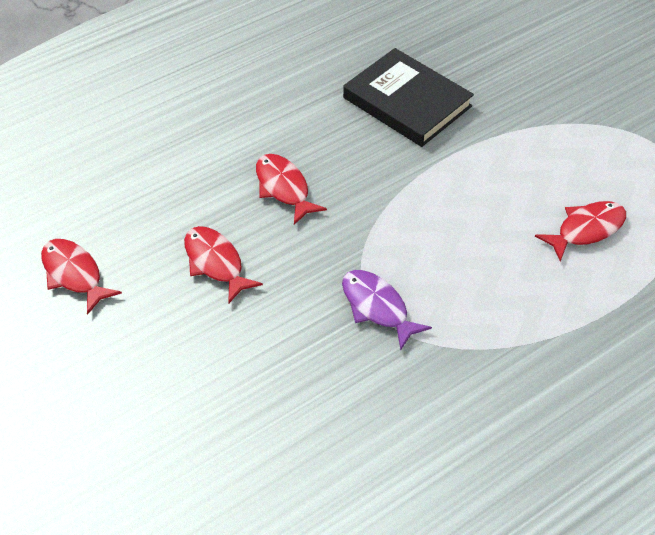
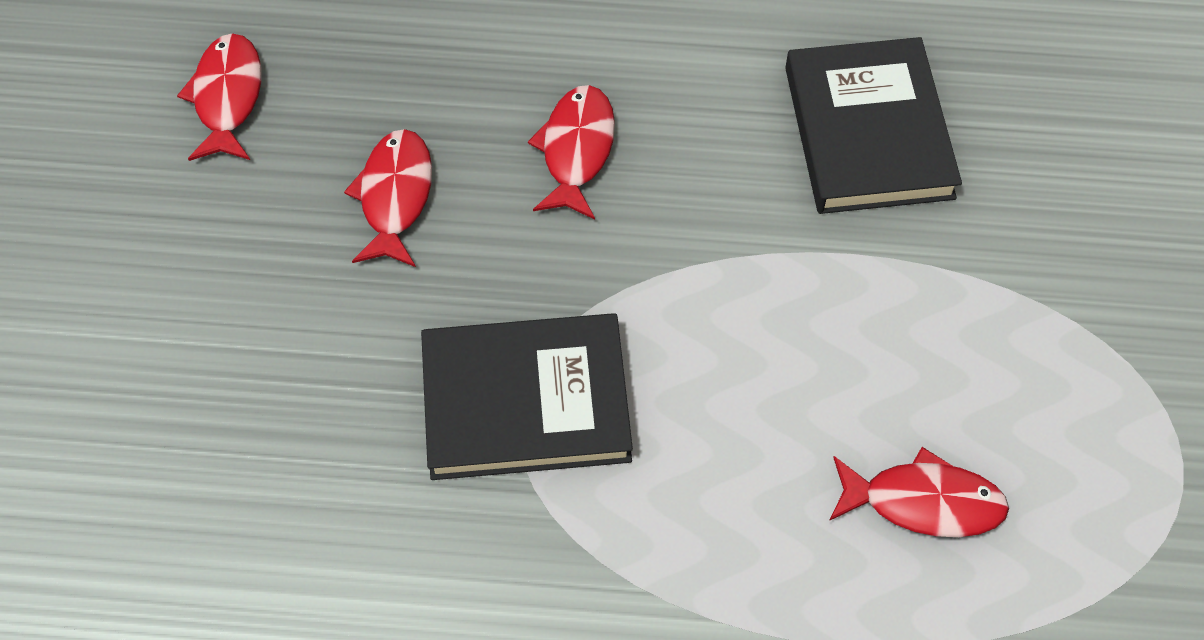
camera: 40 degrees right, 10 degrees up
purple fish [342,270,432,350] -> black book [421,313,633,480]

